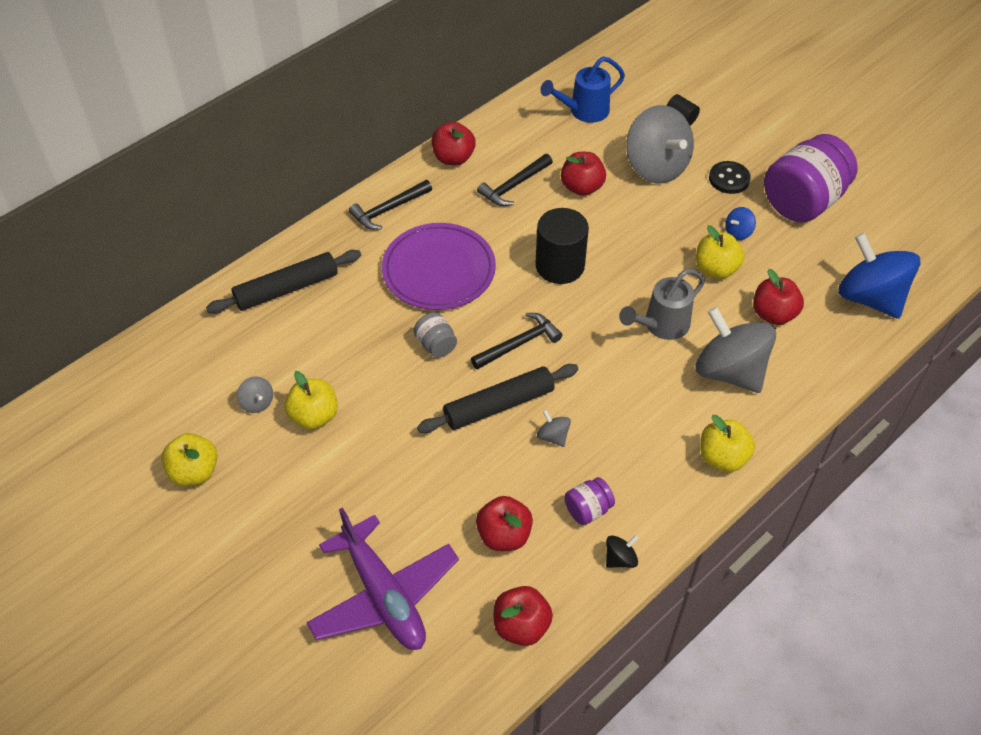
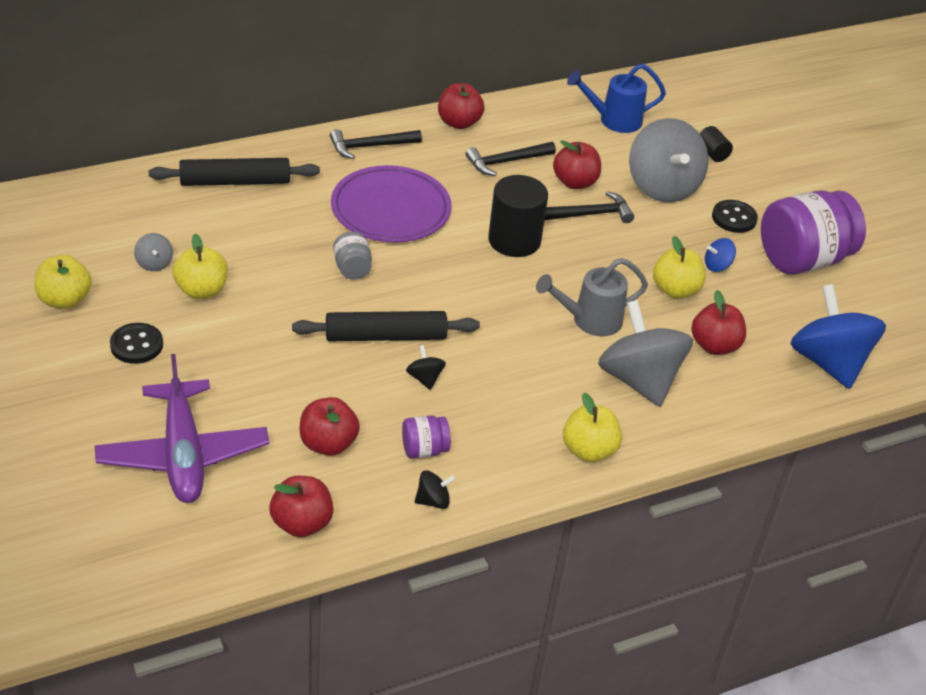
camera: 15 degrees right, 10 degrees down
black hammer [471,313,562,370] -> black hammer moved to [545,191,634,223]
grey spinning top [537,409,571,447] -> black spinning top [406,345,446,390]
none -> black button [110,323,163,364]

